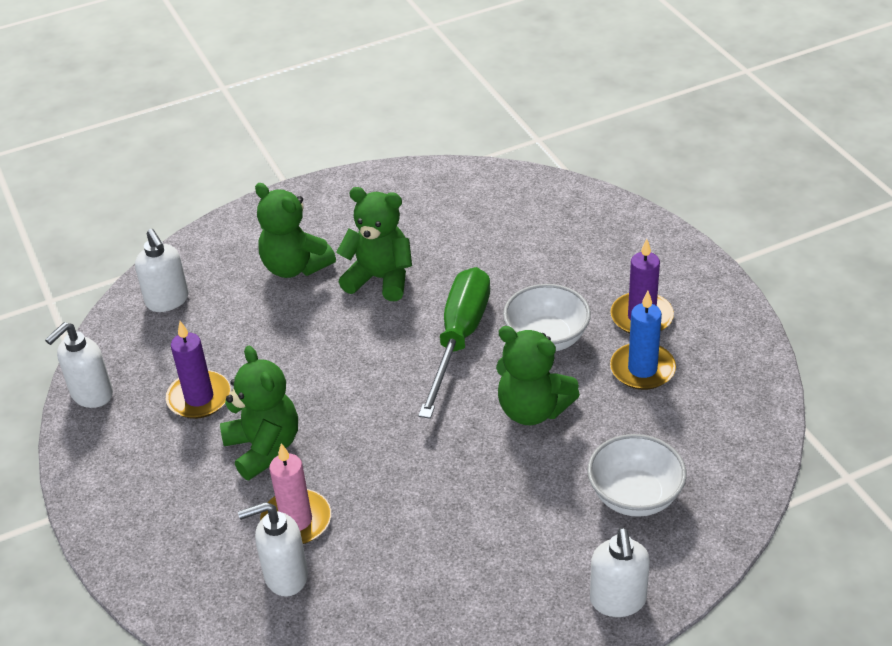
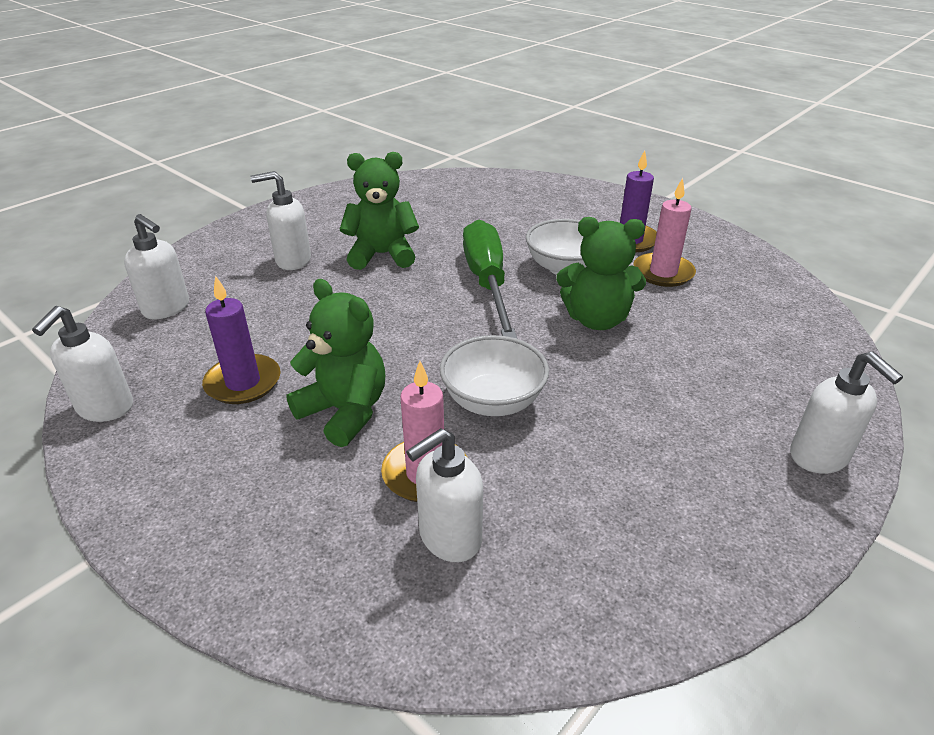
camera: 25 degrees left, 5 degrees down
green teddy bear [255,183,336,278] -> white soap dispenser [250,171,311,270]
white bowl [587,434,687,517] -> white bowl moved to [440,335,549,416]
blue candle [610,291,676,390] -> pink candle [633,178,696,287]

